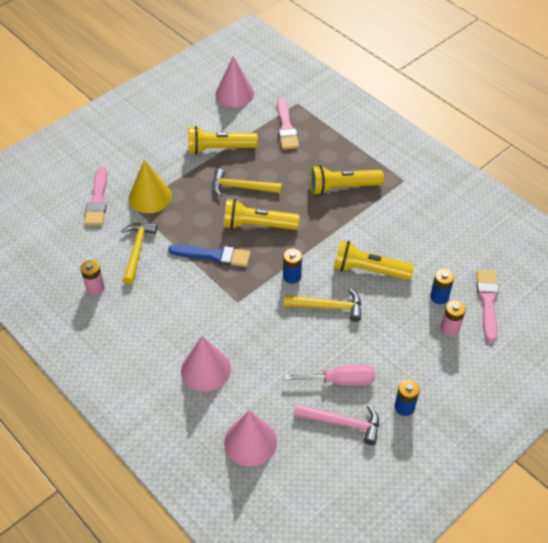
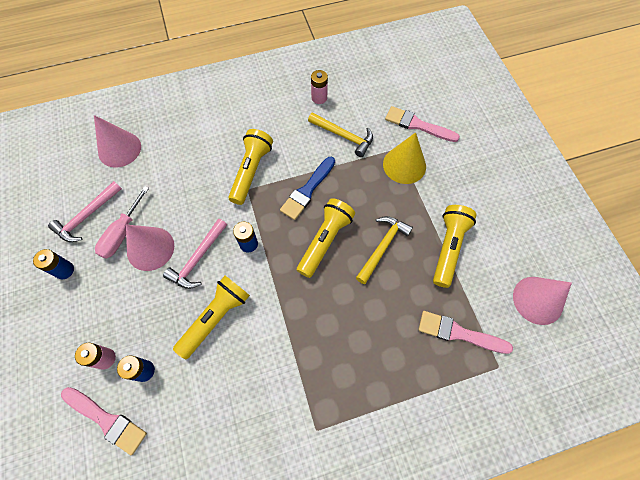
camera: 115 degrees right, 15 degrees up
pink cone [181,336,231,392] -> pink cone moved to [126,224,174,271]
yellow hammer [284,288,361,322] -> pink hammer [163,219,227,289]
yellow flashlight [310,165,384,195] -> yellow flashlight moved to [228,129,273,205]

